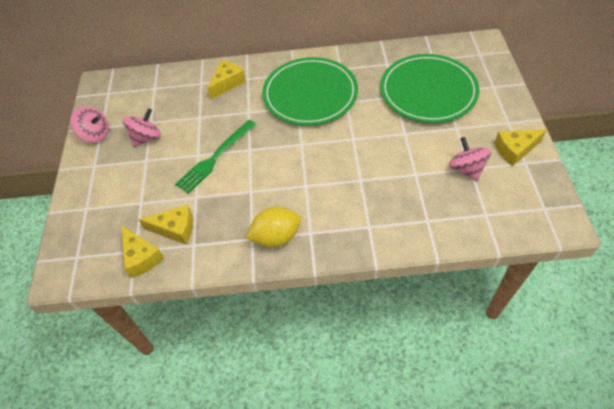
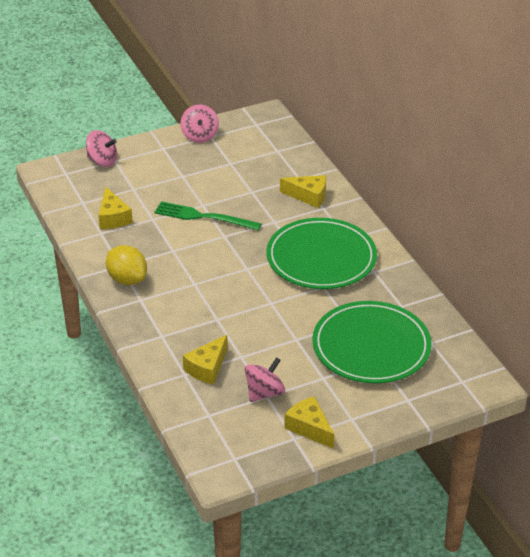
camera: 65 degrees right, 15 degrees down
yellow cheese [121,225,164,278] -> yellow cheese moved to [183,335,228,385]
pink spinning top [123,108,161,147] -> pink spinning top moved to [86,130,117,167]

